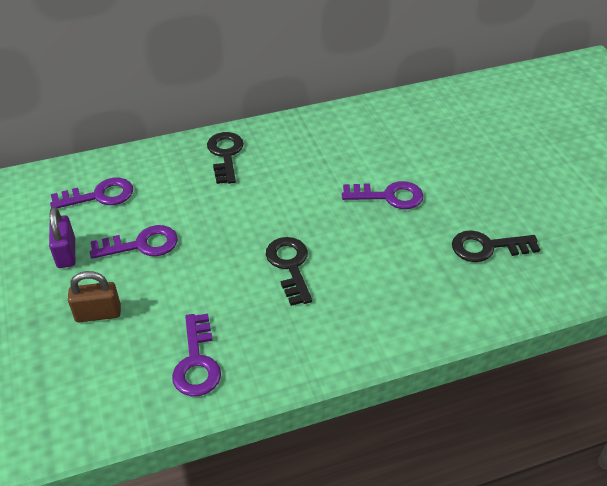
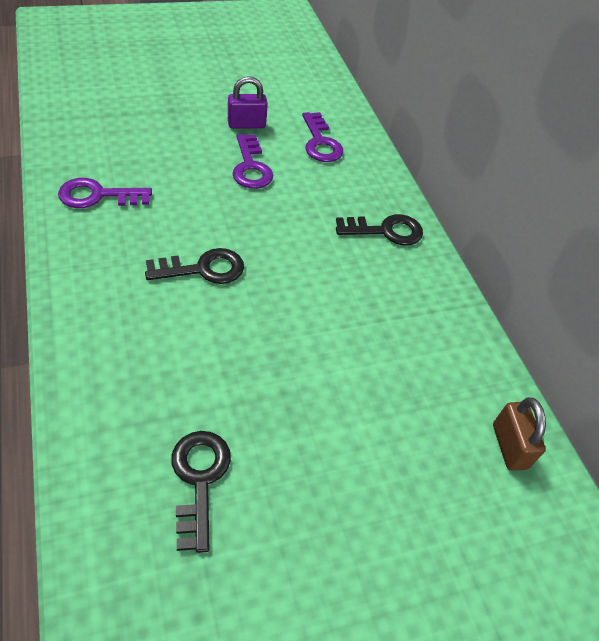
camera: 85 degrees right, 5 degrees up
brown padlock [68,271,121,322] -> brown padlock moved to [493,397,546,471]
purple key [342,181,423,209] -> none

